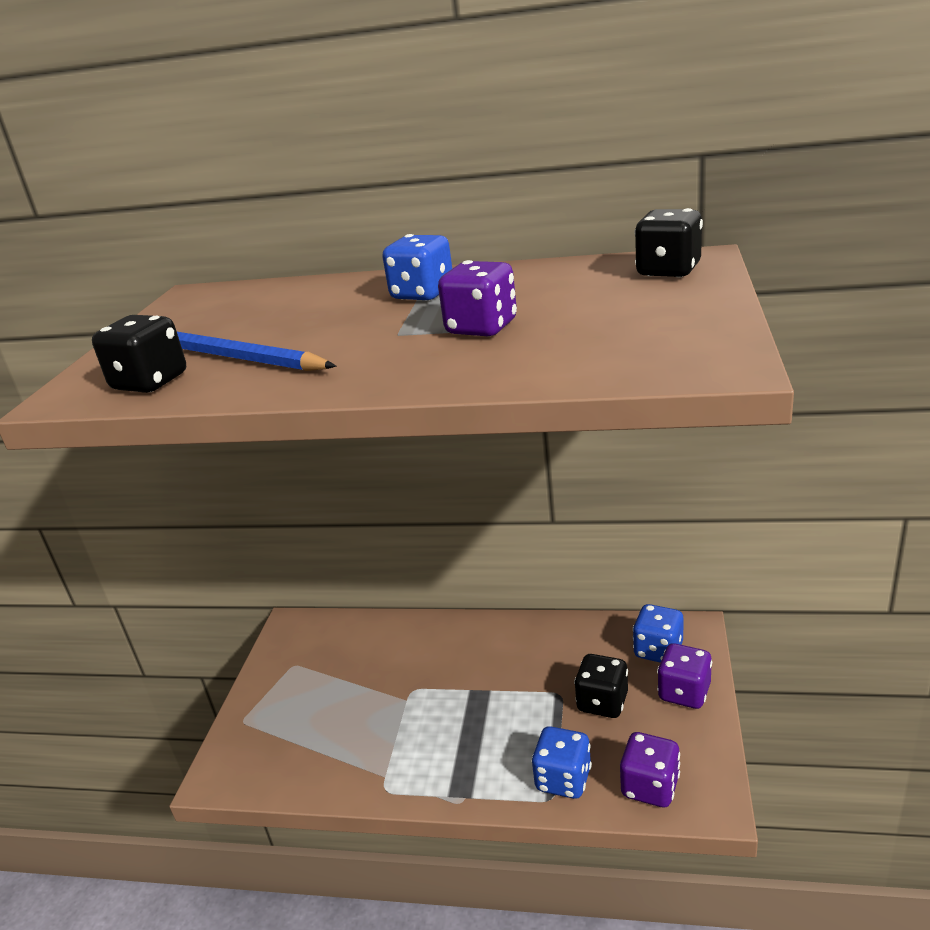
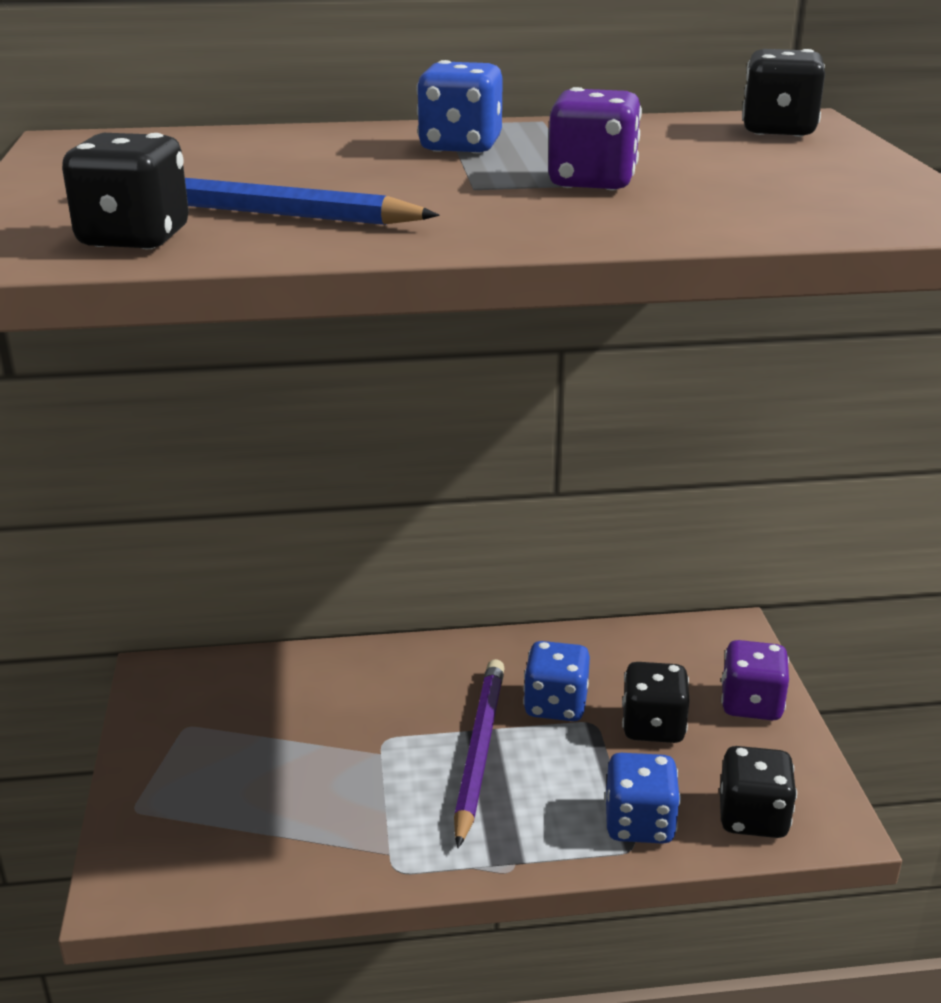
camera: 20 degrees left, 0 degrees up
purple dice [620,732,680,807] -> black dice [720,746,797,838]
blue dice [632,604,683,663] -> blue dice moved to [523,641,590,721]
none -> purple pencil [454,659,505,848]

